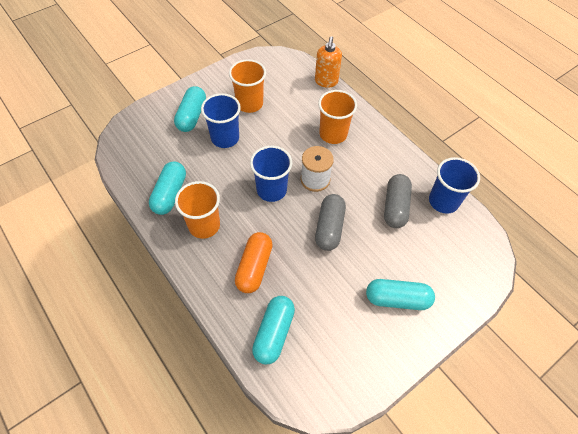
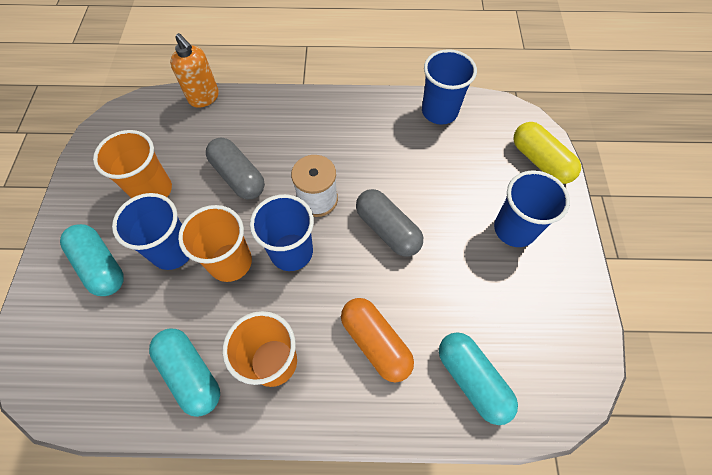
camera: 50 degrees left, 5 degrees up
orange cup [318,90,357,144] -> orange cup moved to [178,205,252,282]
turquoise capsule [366,279,435,310] -> blue cup [494,170,570,247]
grey capsule [384,174,412,228] -> grey capsule moved to [206,138,265,199]
none -> yellow capsule [514,122,581,184]

